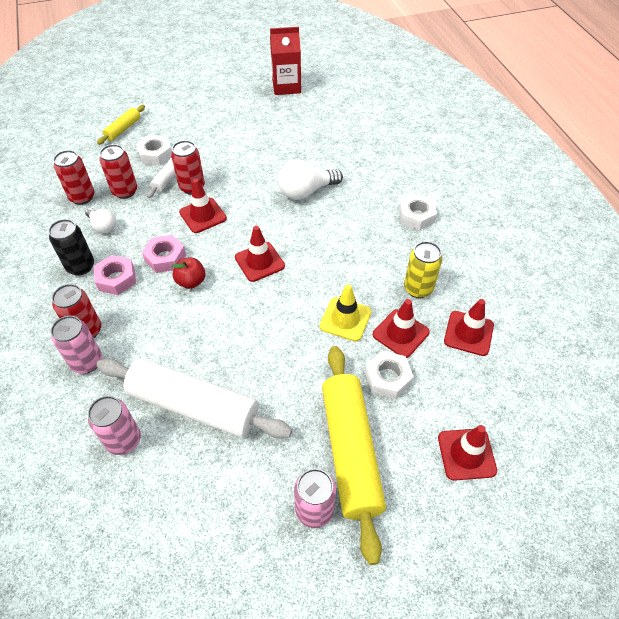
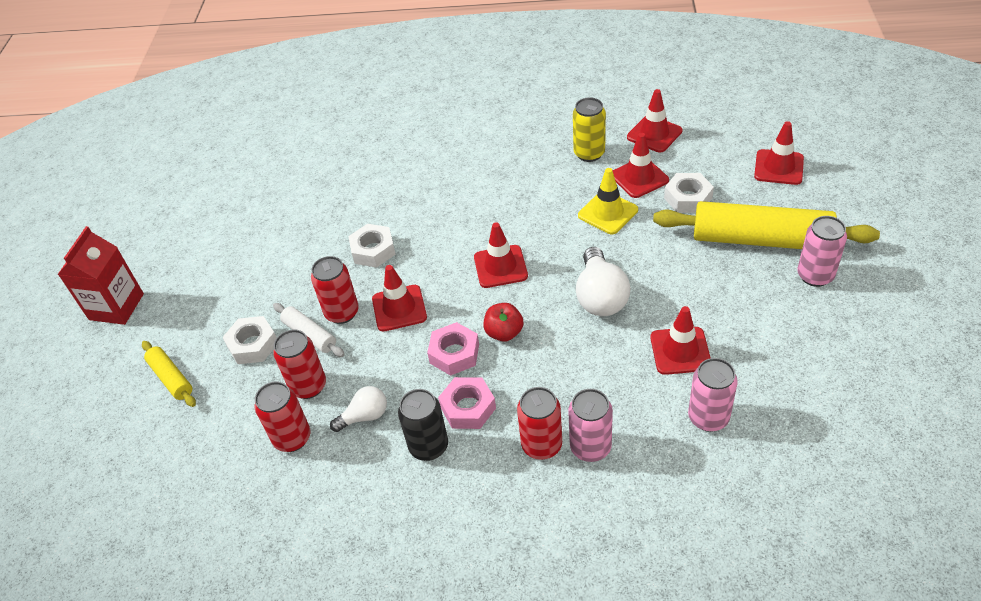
camera: 65 degrees left, 5 degrees down
white rolling pin [97,358,292,439] -> red traffic cone [650,306,710,375]
red carton [270,27,301,95] -> red carton moved to [57,226,144,325]
white light bulb [278,160,343,200] -> white light bulb moved to [576,247,631,316]
white nut [399,194,437,230] -> white nut moved to [348,224,396,268]

